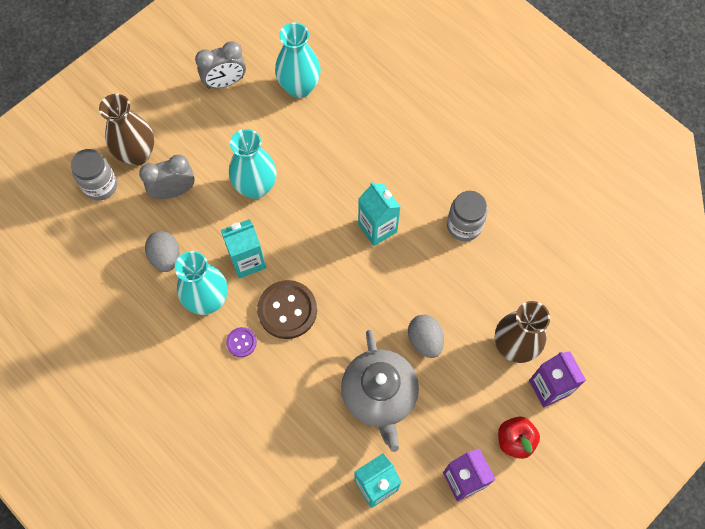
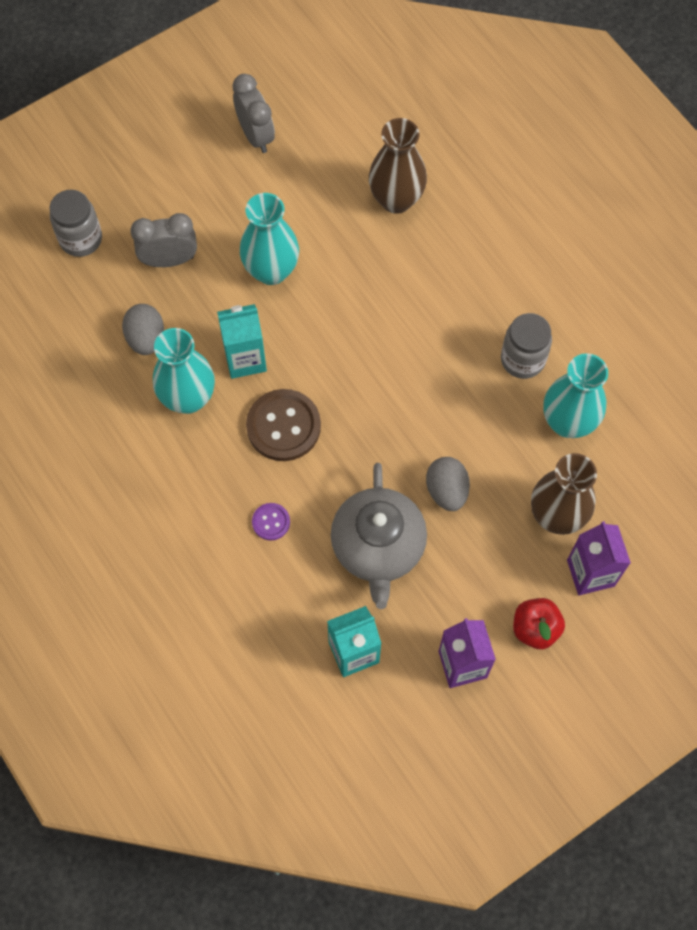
camera: 10 degrees right, 0 degrees up
brown vase [99,94,154,166] -> brown vase moved to [369,118,427,214]
grey clock [195,41,246,89] -> grey clock turned 105 degrees counterclockwise [232,74,275,153]
purple button [226,327,257,357] -> purple button moved to [252,503,290,541]
turquoise vase [275,22,321,98] -> turquoise vase moved to [543,353,608,438]
turquoise carton [358,182,400,246] -> none

